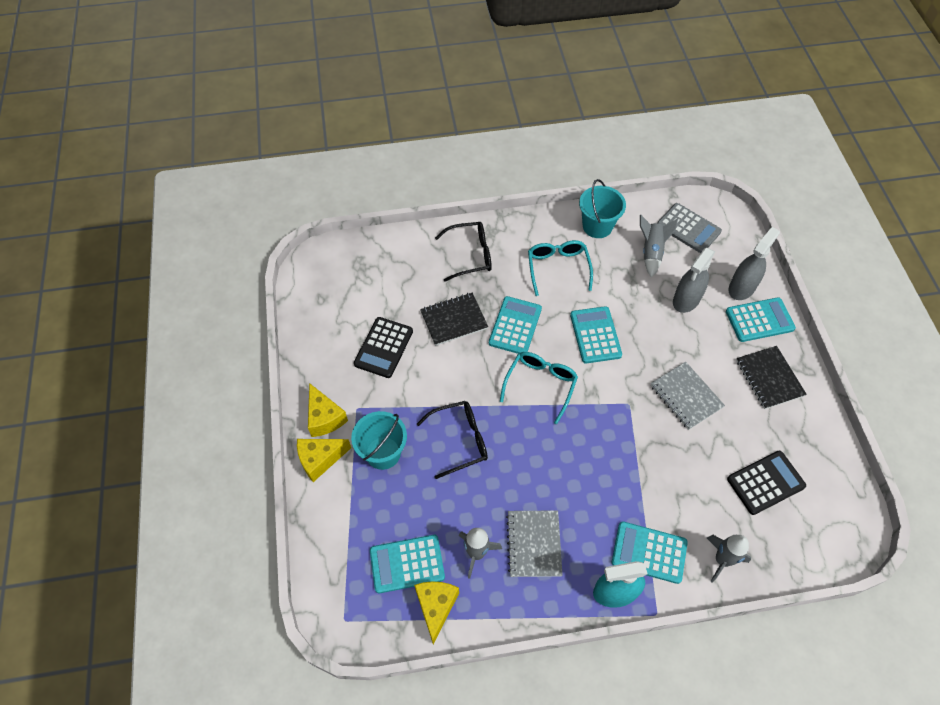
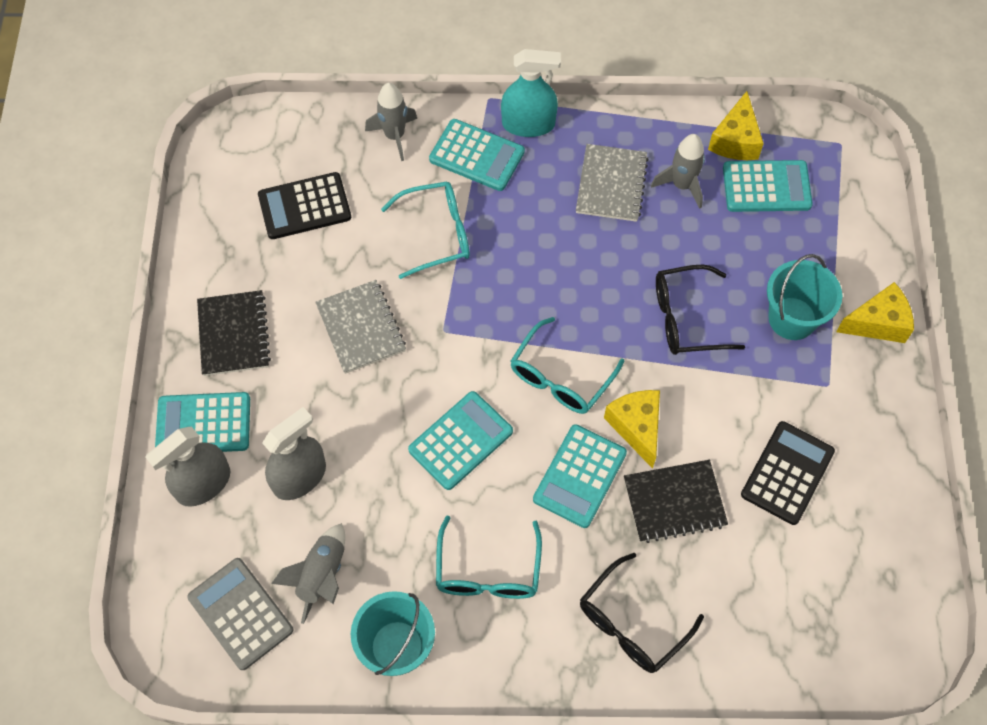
camera: 170 degrees left, 5 degrees up
yellow cheese [308,383,348,437] -> yellow cheese moved to [604,390,660,469]
black glasses [435,222,492,282] -> black glasses turned 45 degrees counterclockwise [580,553,704,673]
turquoise calculator [570,306,622,363] -> turquoise calculator turned 135 degrees counterclockwise [408,391,513,490]
none -> turquoise glasses [381,181,470,279]

